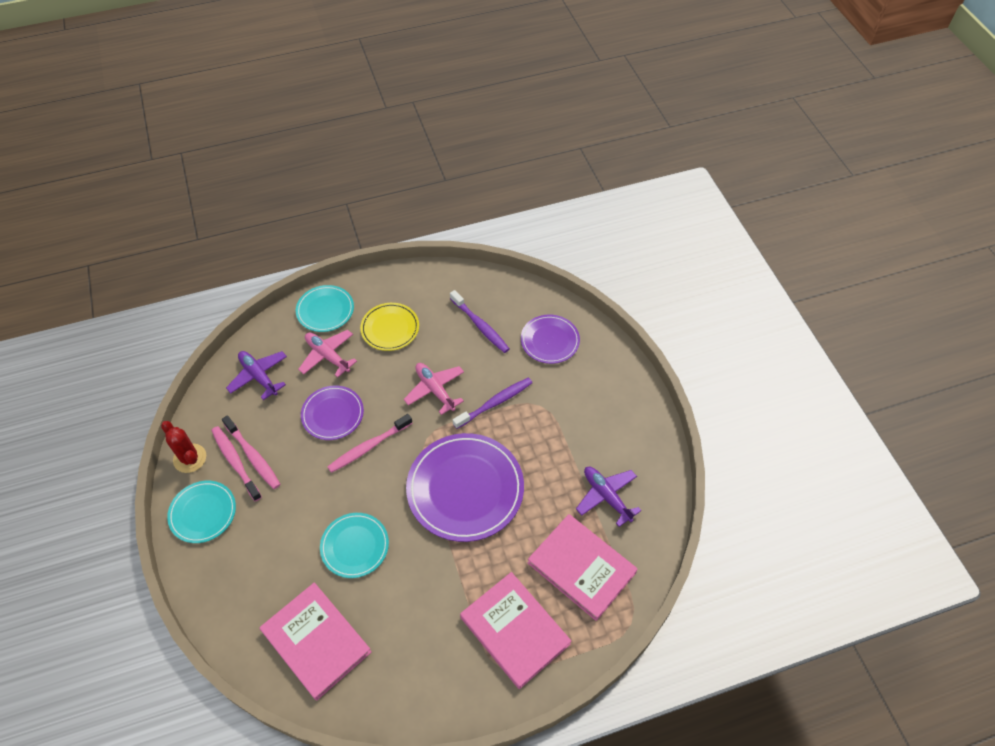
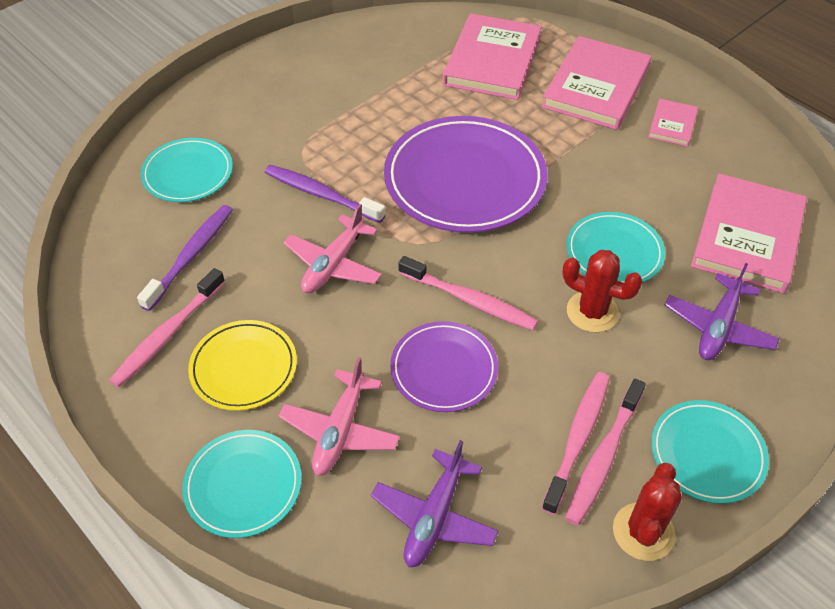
camera: 115 degrees left, 5 degrees down
purple plate [521,315,580,364] -> turquoise plate [141,138,233,202]
purple plane [576,467,642,527] -> purple plane moved to [665,263,780,360]
none -> pink toothbrush [109,268,225,388]
none -> red cactus [562,250,643,333]
none -> pink book [648,99,698,147]

